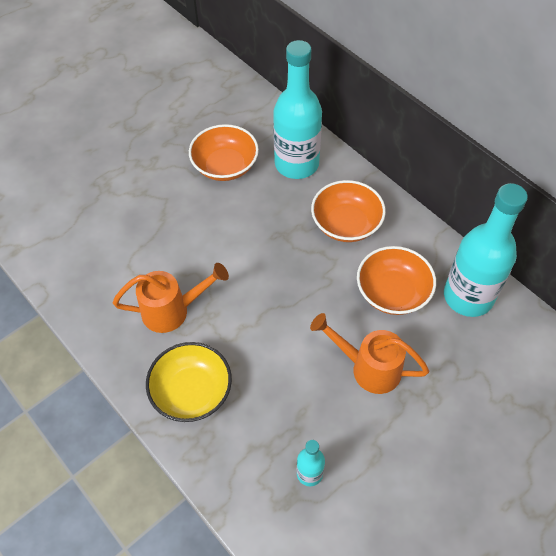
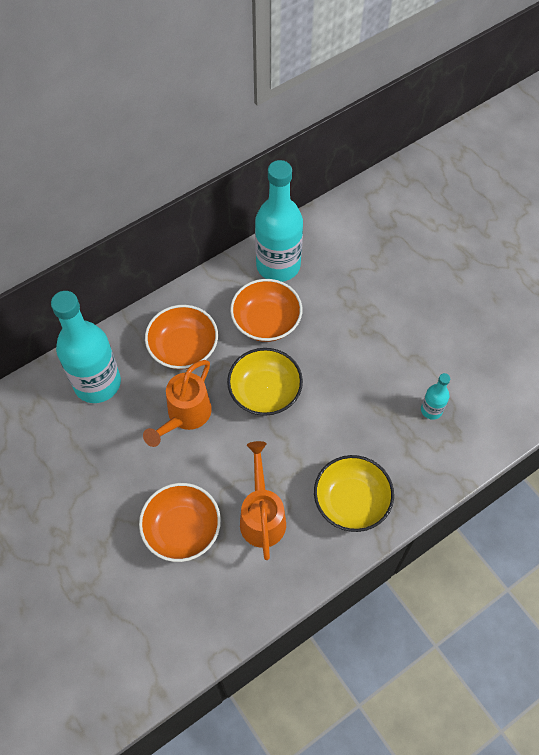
camera: 85 degrees left, 5 degrees up
orange bowl [189,124,259,181] -> orange bowl moved to [139,483,221,562]
orange watering can [310,313,429,394] -> orange watering can moved to [143,360,212,447]
none -> yellow bowl [227,348,303,416]

